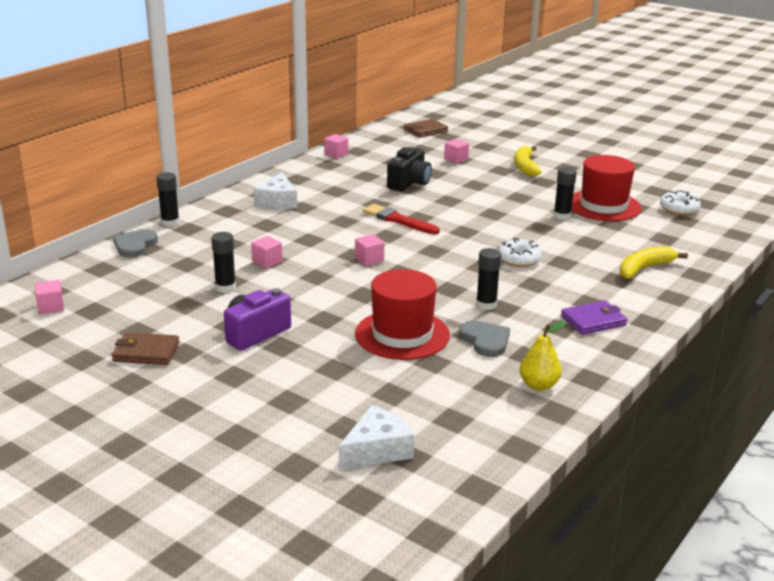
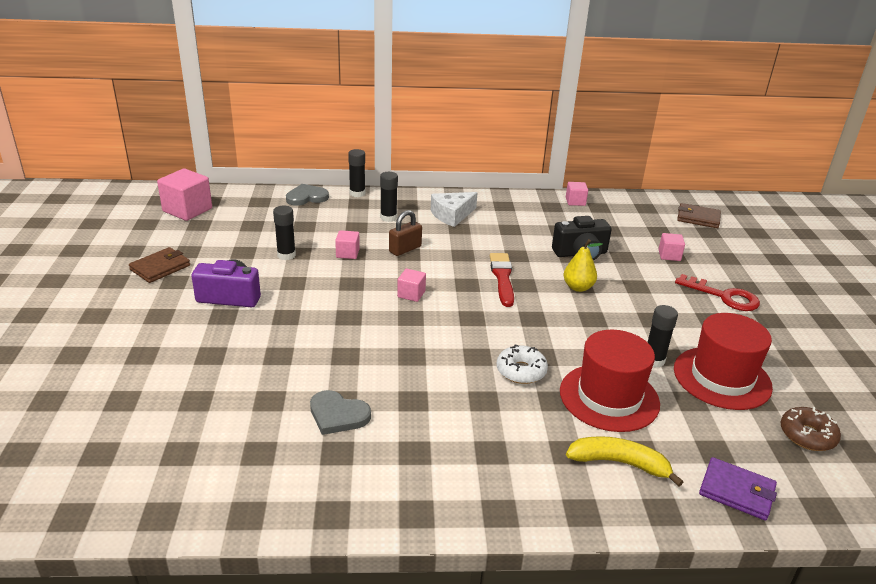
camera: 50 degrees right, 5 degrees up
pink cube [35,280,64,314] -> pink cube [157,169,212,221], size x1.84
brown wallet [112,332,179,365] -> brown wallet turned 75 degrees clockwise [129,247,190,283]
white cheese [339,405,414,470] -> none
red hat [355,269,450,360] -> red hat moved to [560,330,660,432]
grey heart [459,321,510,357] -> grey heart turned 90 degrees clockwise [310,390,371,435]
black glue stick [476,248,501,310] -> black glue stick moved to [380,172,398,222]
yellow banana [514,146,541,177] -> red key [675,274,760,311]
yellow pear [520,321,566,391] -> yellow pear moved to [563,239,603,292]
purple wallet [561,300,628,335] -> purple wallet moved to [699,457,777,521]
white donut [660,190,701,215] -> brown donut [781,407,841,451]
none -> brown padlock [389,210,422,256]

